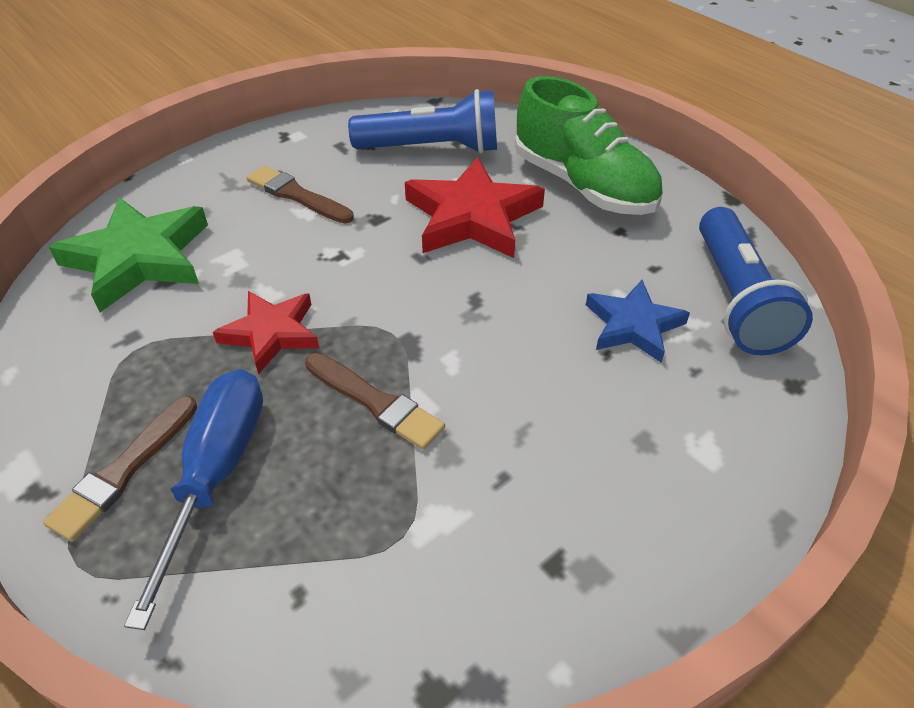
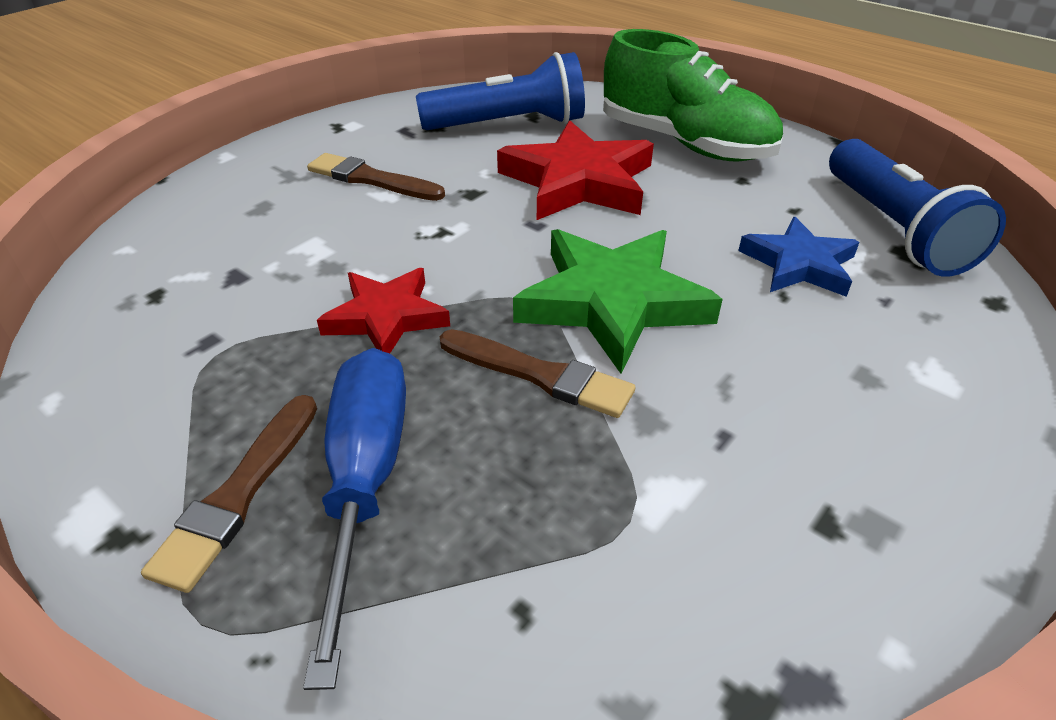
camera: 10 degrees left, 5 degrees down
green star [49,197,208,312] -> green star moved to [513,229,723,374]

